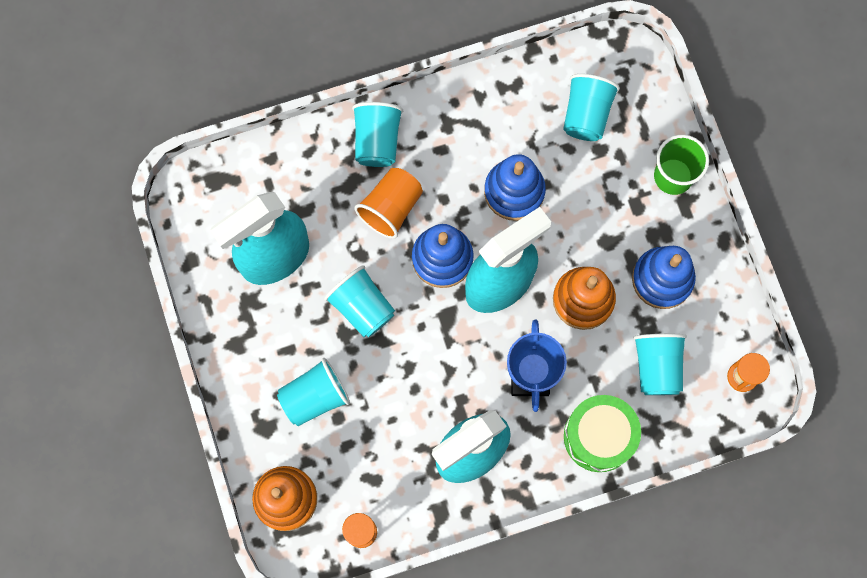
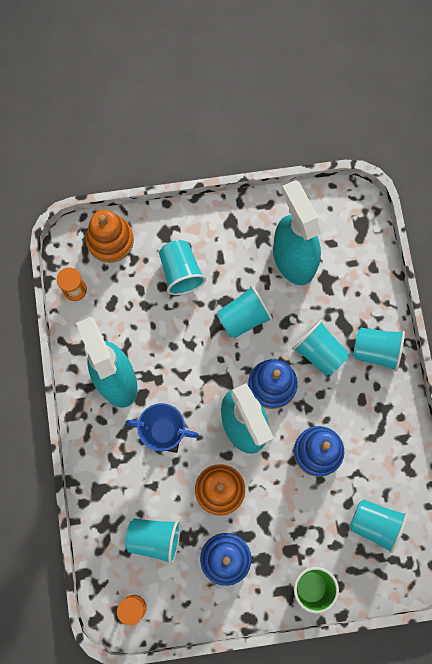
camera: 100 degrees right, 0 degrees up
orange cup [354,168,423,239] -> turquoise cup [292,320,349,376]
green drum [564,395,641,472] -> none

